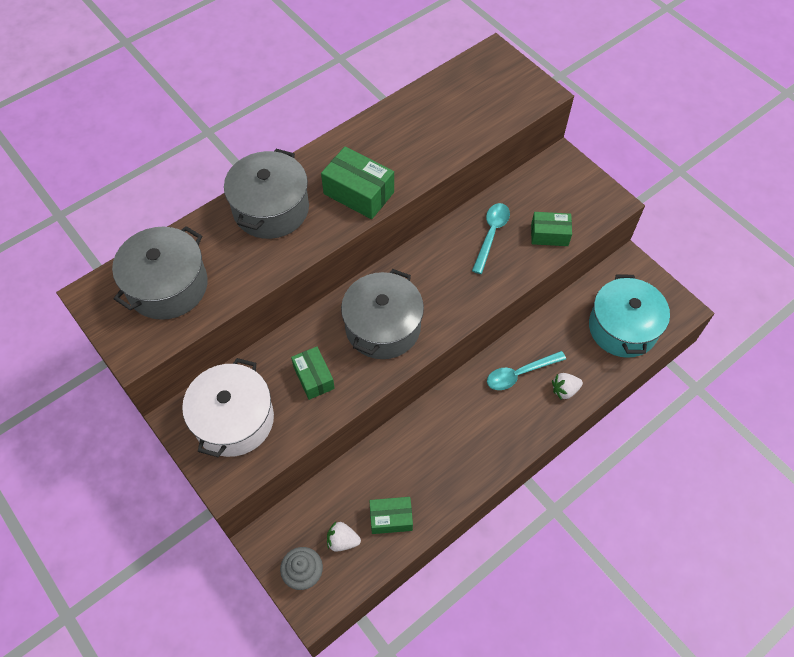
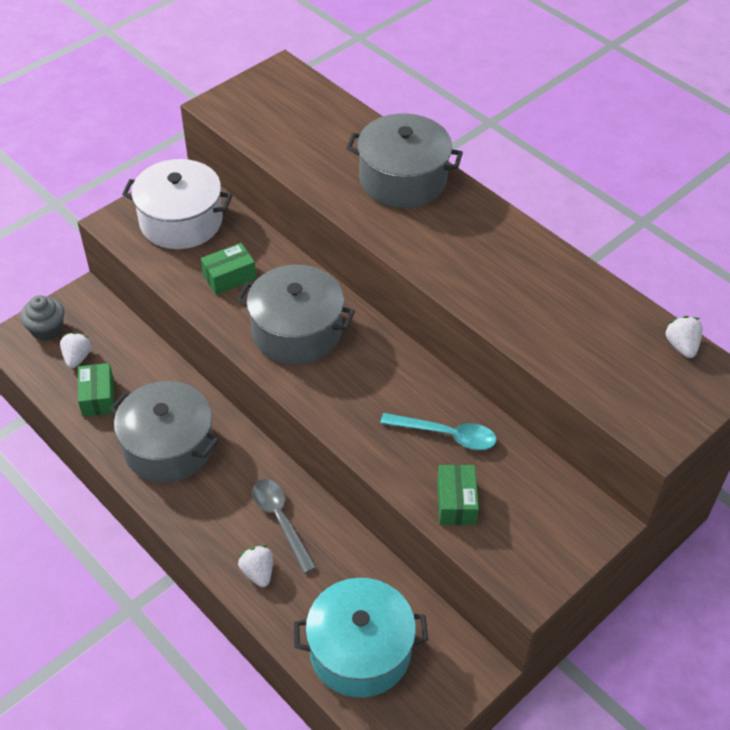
camera: 85 degrees right, 10 degrees down
grey pot [112,226,208,320] -> grey pot moved to [110,381,219,483]
green box [321,146,394,219] -> none
turquoise spoon [487,351,566,390] -> grey spoon [252,479,316,574]
none -> white strawberry [665,316,703,358]

